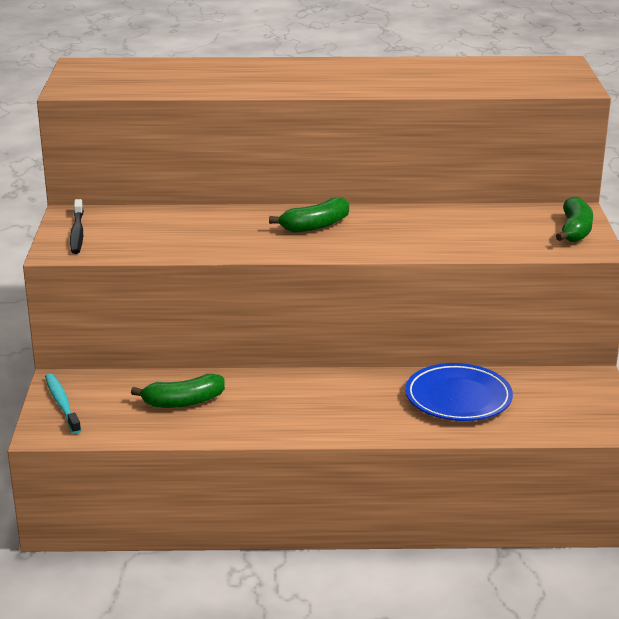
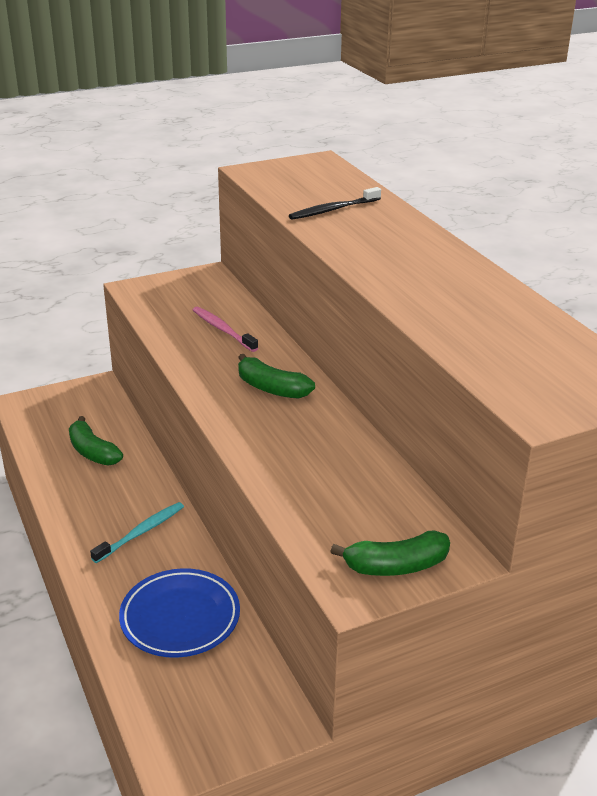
camera: 65 degrees right, 5 degrees up
turquoise toothbrush [45,373,81,434] -> turquoise toothbrush moved to [90,502,184,563]
black toothbrush [70,199,84,254] -> black toothbrush moved to [289,187,381,220]
none -> pink toothbrush [193,307,258,352]

